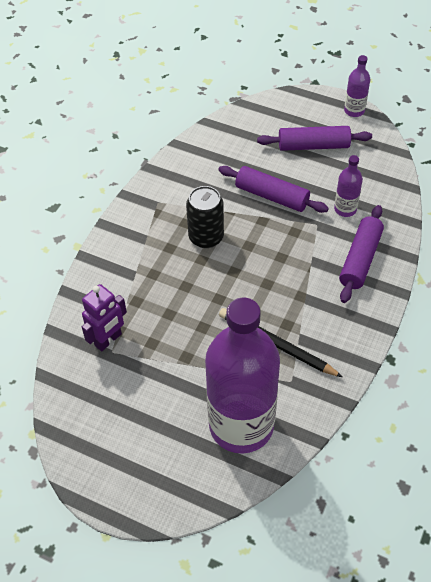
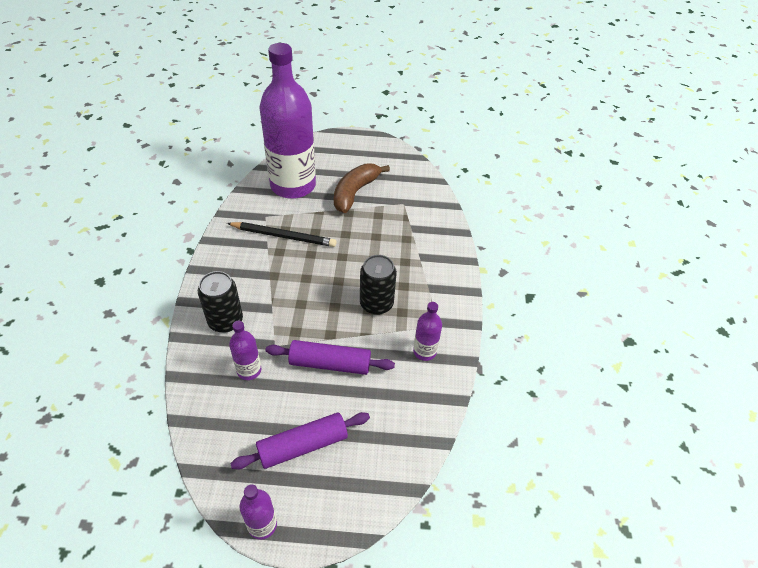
camera: 155 degrees right, 5 degrees down
purple robot [82,284,127,351] -> none
purple rolling pin [339,205,384,303] -> black can [198,271,243,333]
none -> brown banana [334,163,390,213]
none -> purple bottle [413,302,442,361]

